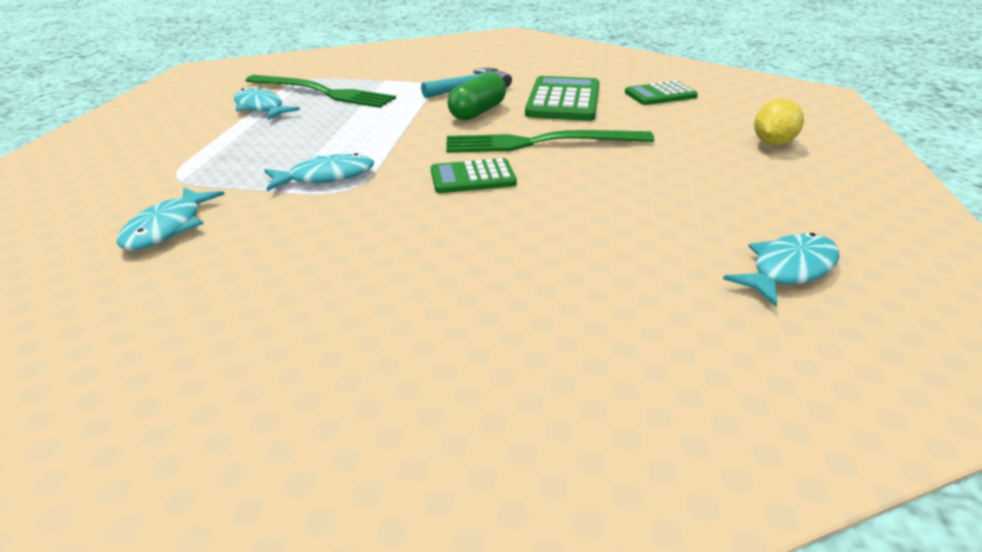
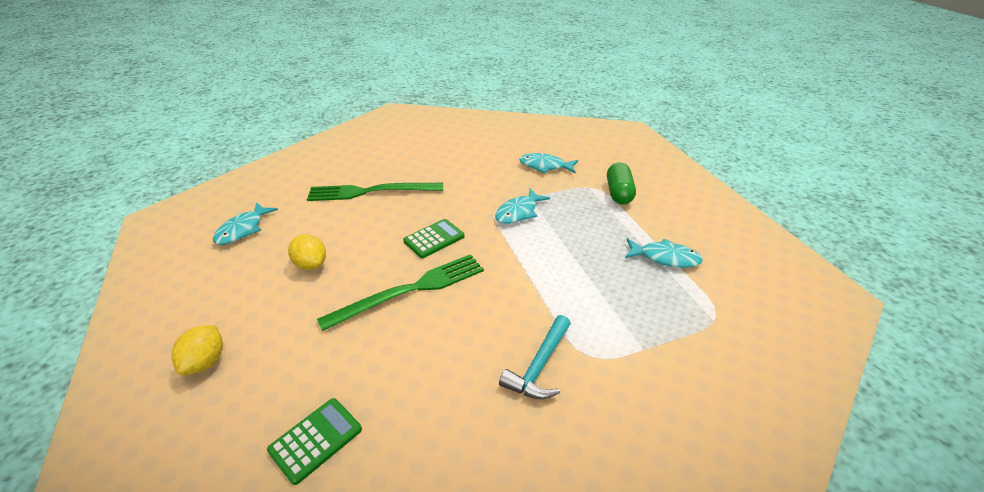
camera: 150 degrees right, 5 degrees up
turquoise fish [117,187,225,250] -> turquoise fish turned 60 degrees counterclockwise [519,153,578,174]
green fork [245,75,396,108] -> green fork moved to [307,183,443,201]
green capsule [447,73,506,120] -> green capsule moved to [607,162,636,205]
green calculator [525,76,600,121] -> none
none -> yellow lemon [288,234,326,270]

